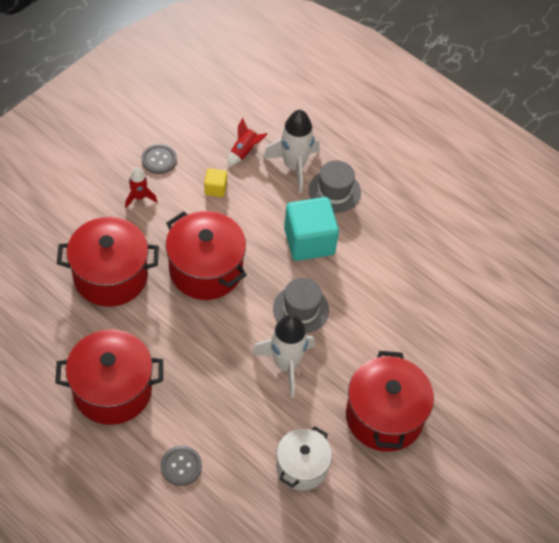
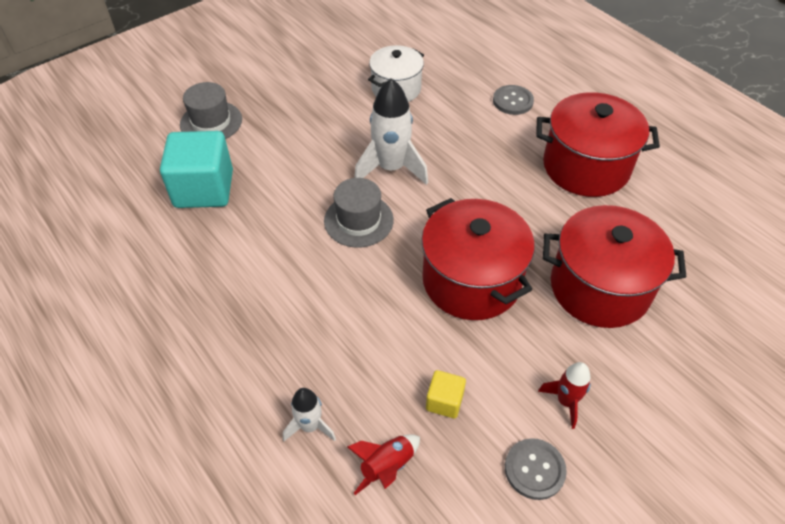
camera: 165 degrees left, 5 degrees down
white rocket [263,110,320,193] -> white rocket [283,388,336,441], size x0.54
turquoise cube [284,197,339,261] -> turquoise cube moved to [160,131,233,208]
grey hat [309,160,361,213] -> grey hat moved to [180,82,242,139]
red pot [346,351,434,452] -> none

